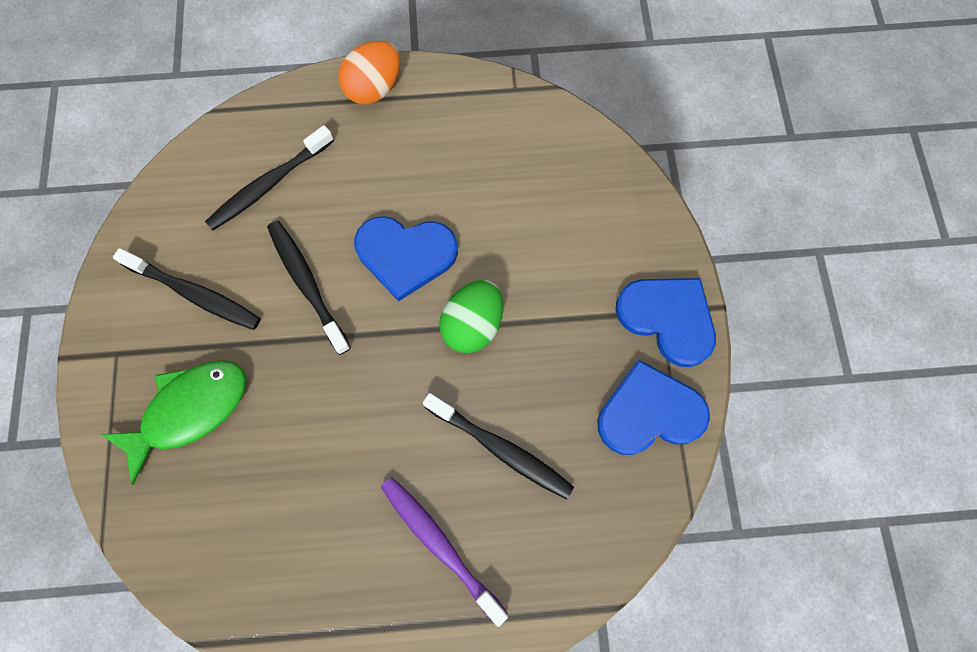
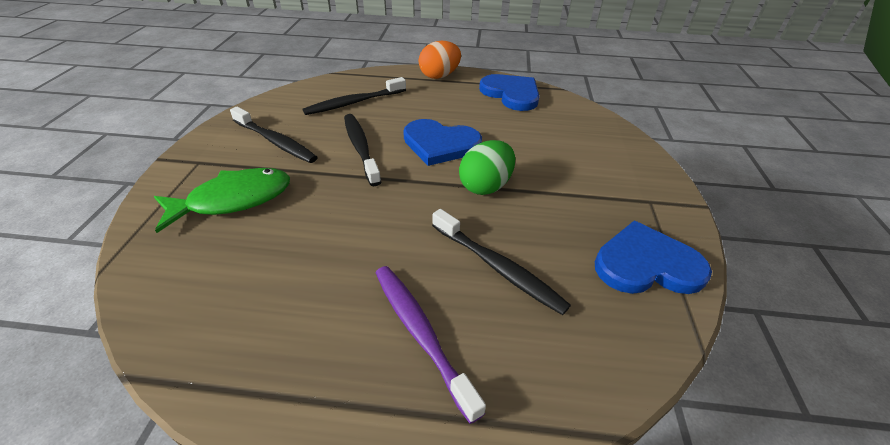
camera: 10 degrees right, 30 degrees down
blue heart [616,278,716,367] -> blue heart moved to [479,74,540,111]

